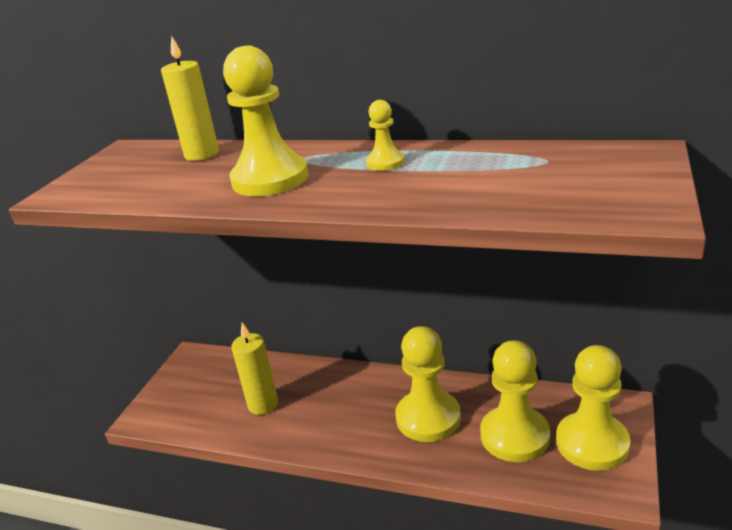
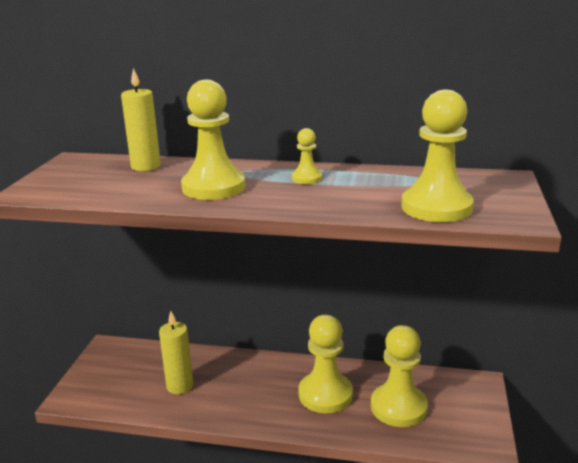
camera: 10 degrees left, 5 degrees down
yellow pawn [556,345,631,471] -> yellow pawn moved to [401,90,474,222]

